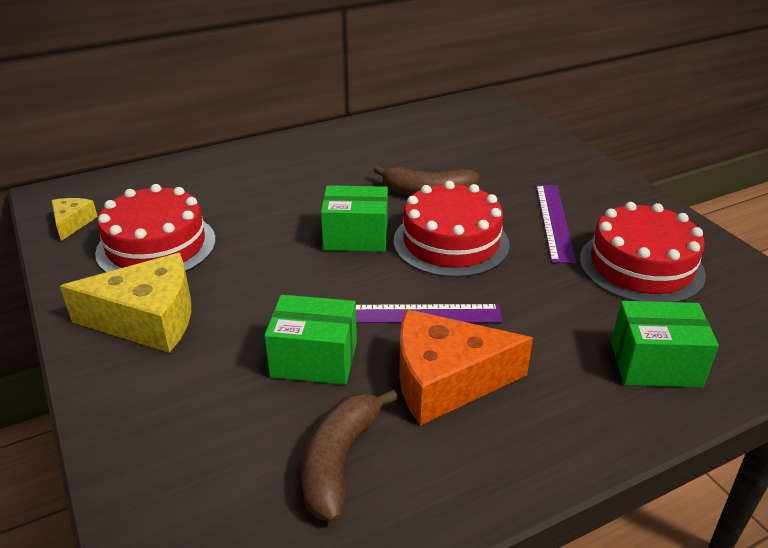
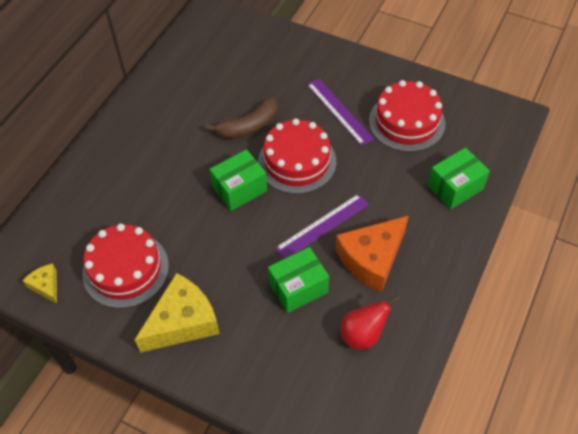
camera: 35 degrees left, 20 degrees up
brown banana [302,390,398,523] -> red pear [341,295,400,349]

